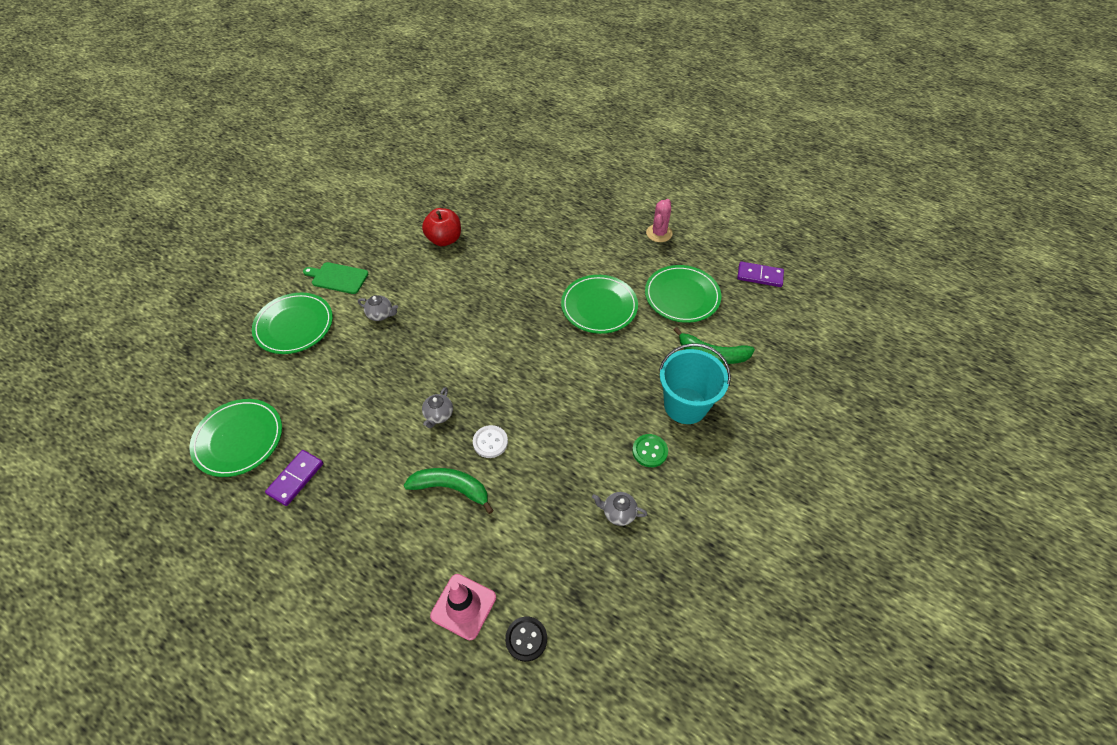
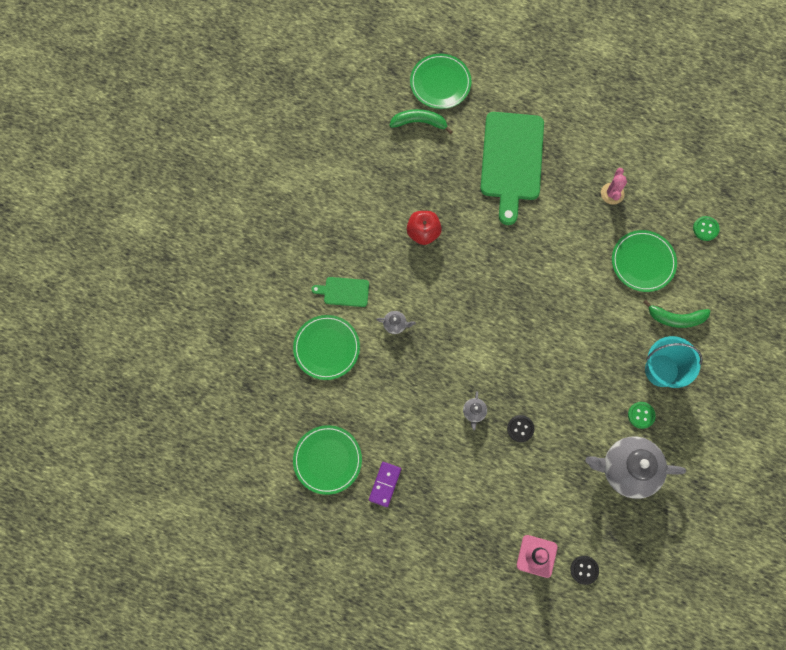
camera: 10 degrees left, 20 degrees up
green banana [404,468,494,514] -> green banana moved to [389,109,453,134]
white button [473,425,508,458] -> black button [507,415,535,442]
green plate [561,275,638,334] -> green plate moved to [410,54,472,109]
grey teapot [592,492,648,526] -> grey teapot [585,436,686,499], size x2.47
purple domino [737,262,784,287] -> green button [693,216,720,241]
none -> green cutting board [480,112,544,225]

